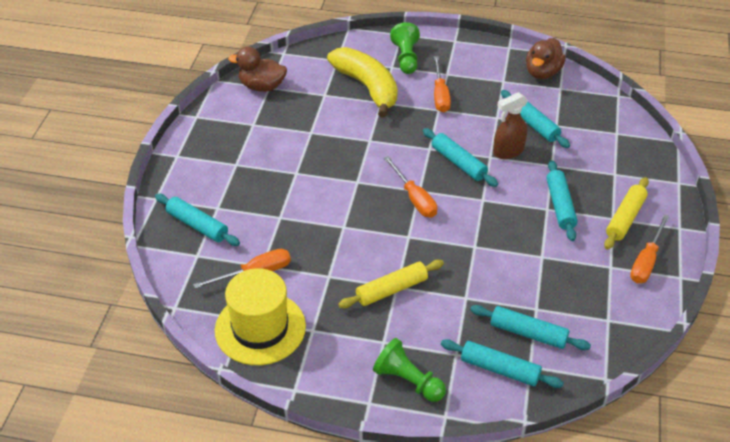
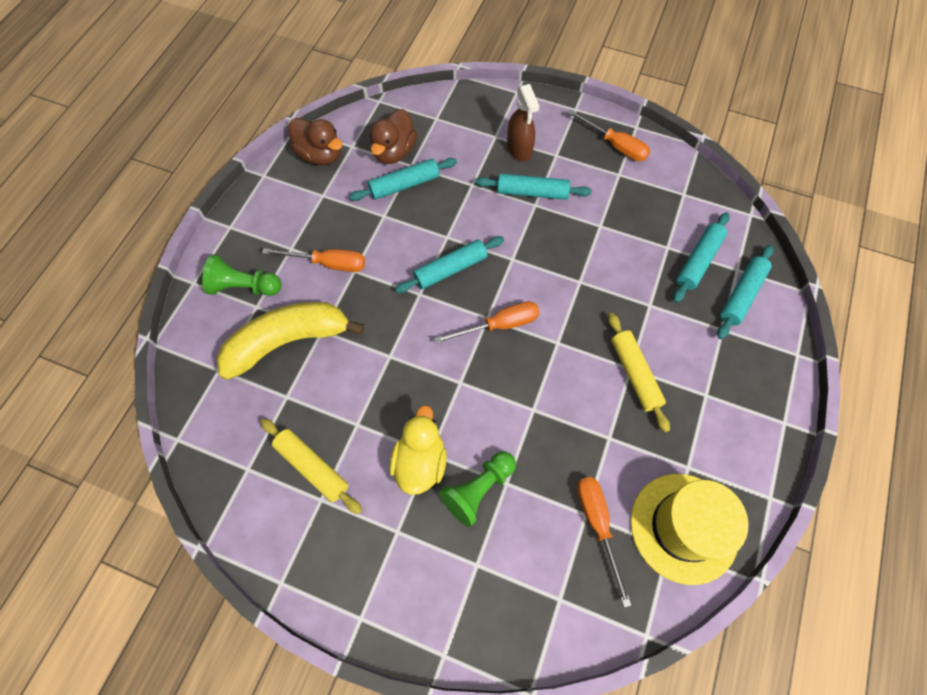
camera: 80 degrees left, 20 degrees up
turquoise rolling pin [155,194,240,246] -> none
brown duck [228,46,287,92] -> brown duck moved to [370,109,417,164]
green pawn [373,338,446,402] -> green pawn moved to [439,451,516,527]
brown spray bottle [493,92,528,159] -> brown spray bottle moved to [507,84,539,162]
yellow rolling pin [604,177,649,250] -> yellow rolling pin moved to [260,419,362,514]
none -> yellow duck [389,405,447,495]

